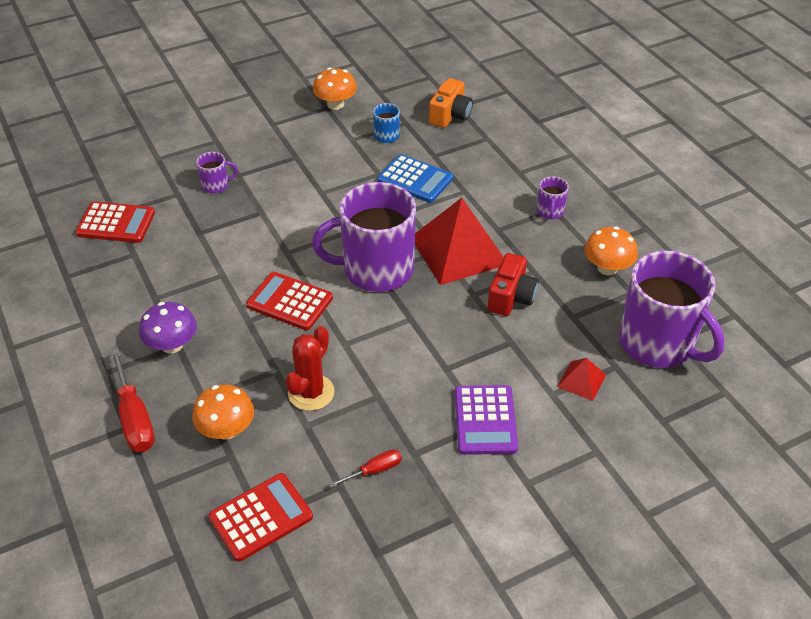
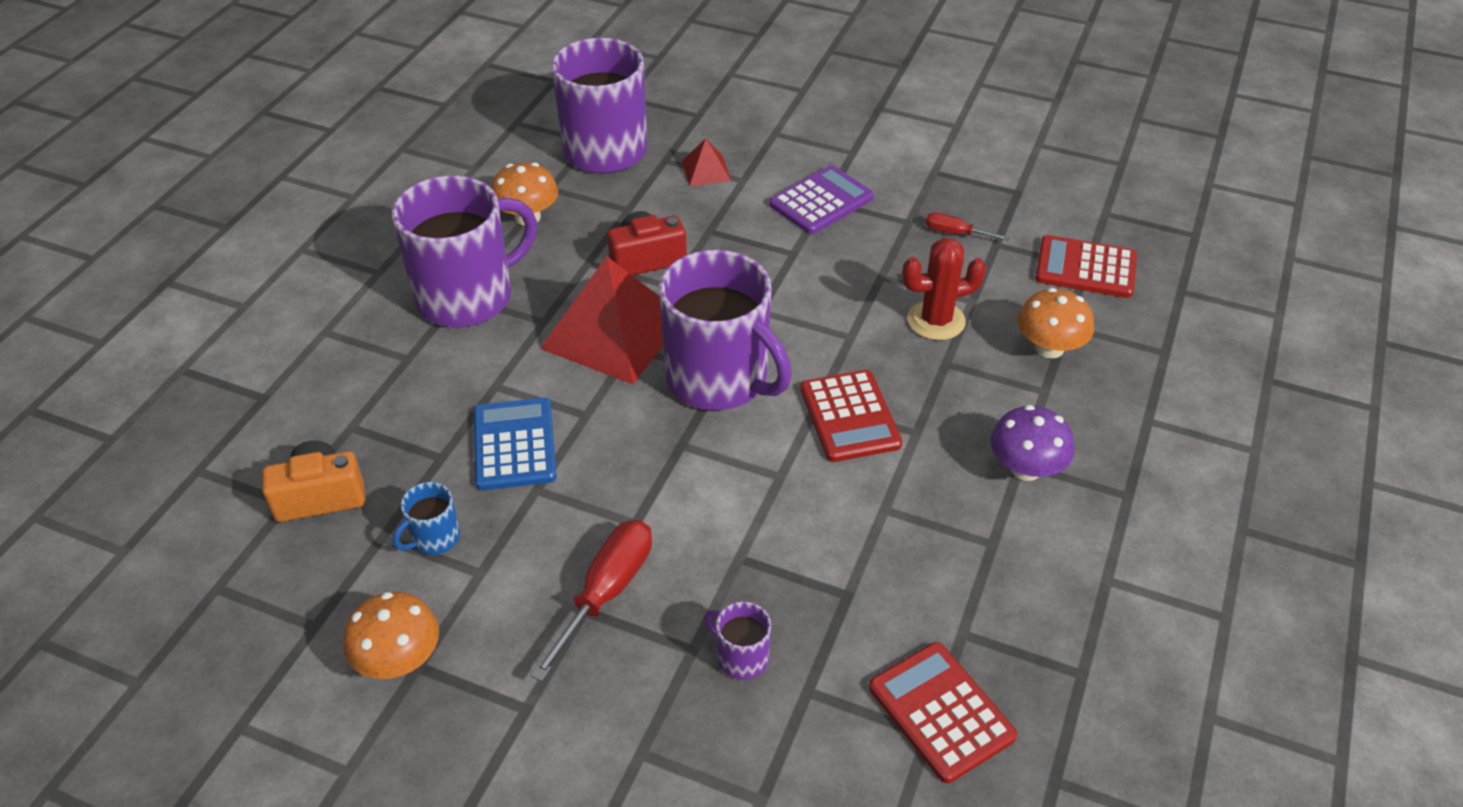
camera: 130 degrees left, 0 degrees up
red screwdriver [110,349,155,452] -> red screwdriver moved to [531,520,652,681]
purple mug [537,176,569,219] -> purple mug [392,176,537,327], size x2.39

